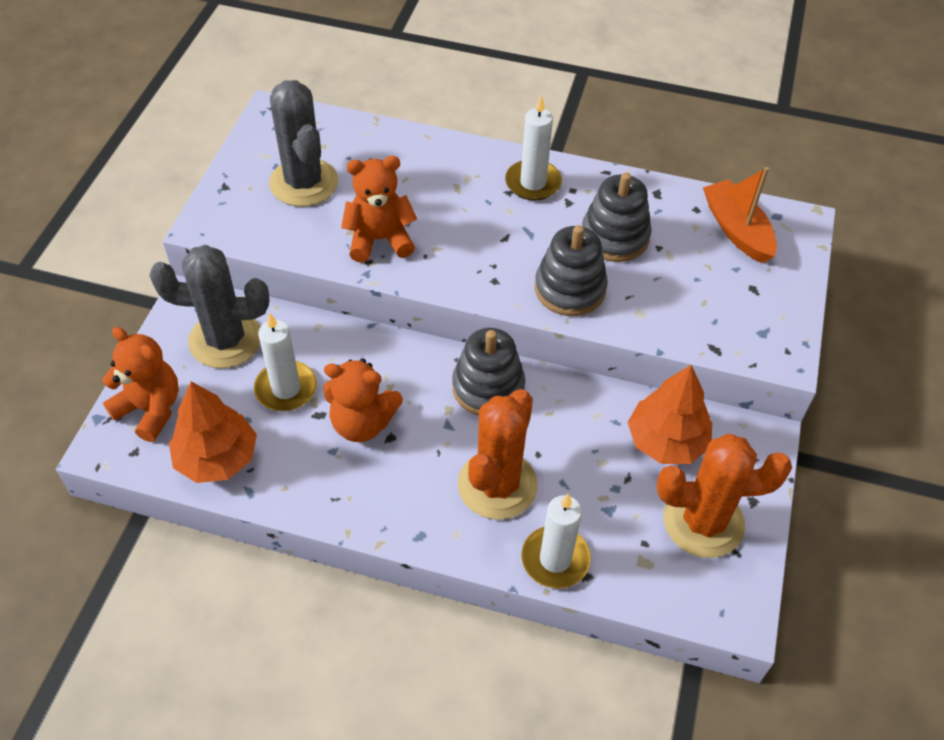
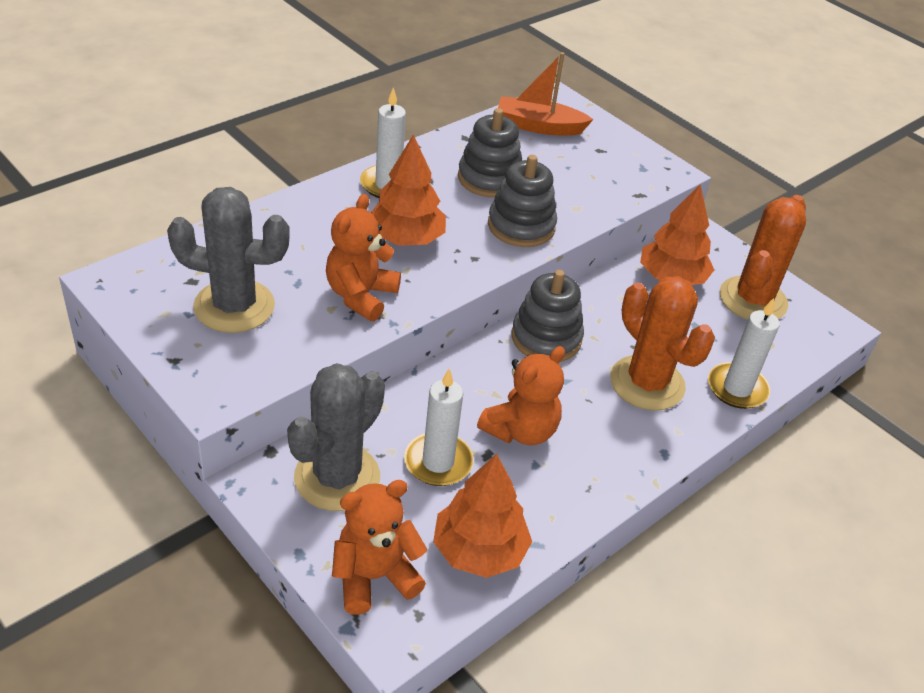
camera: 60 degrees left, 10 degrees down
none -> orange tree [371,134,446,246]

